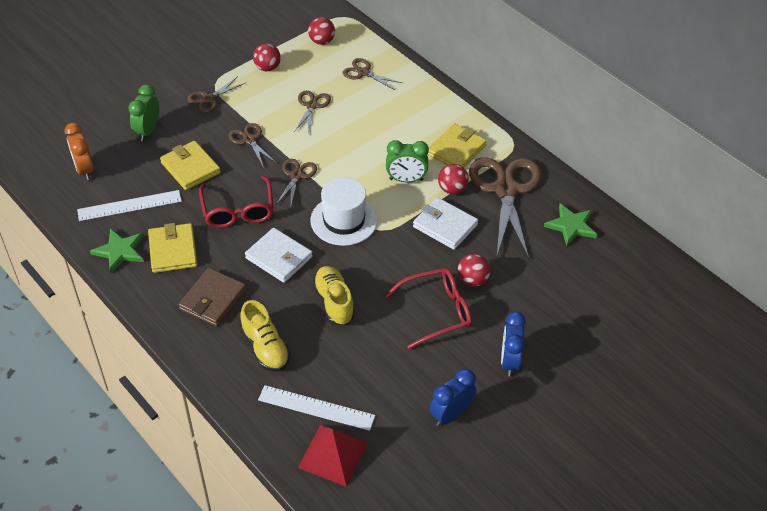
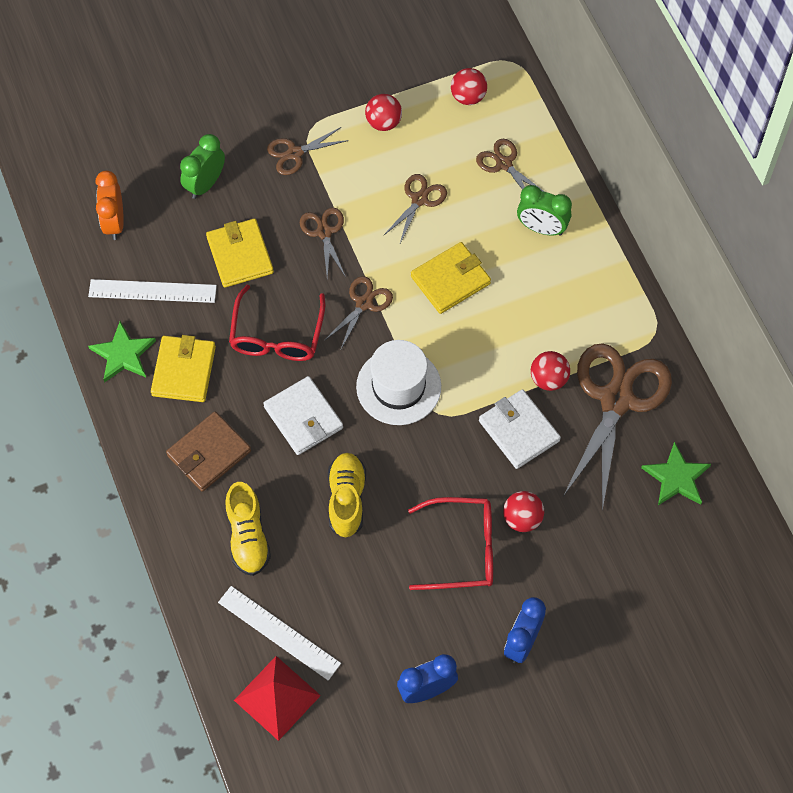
camera: 20 degrees right, 15 degrees up
green clock [386,140,429,182] -> green clock moved to [517,185,572,236]
yellow wallet [427,123,487,168] -> yellow wallet moved to [411,242,491,314]

